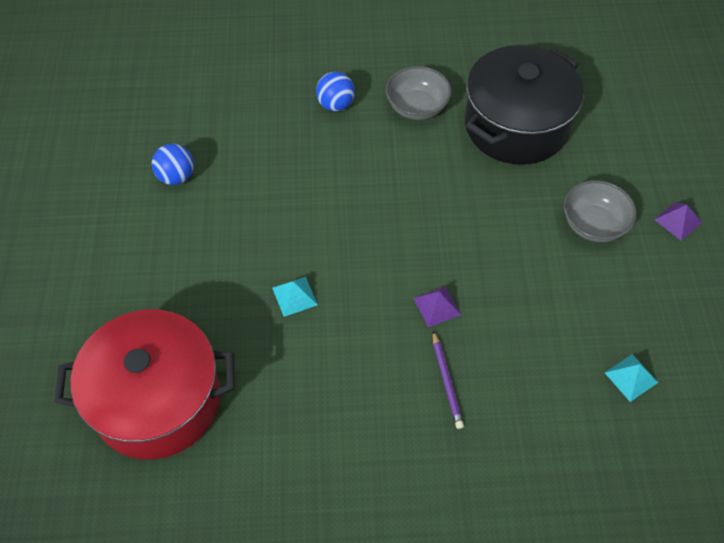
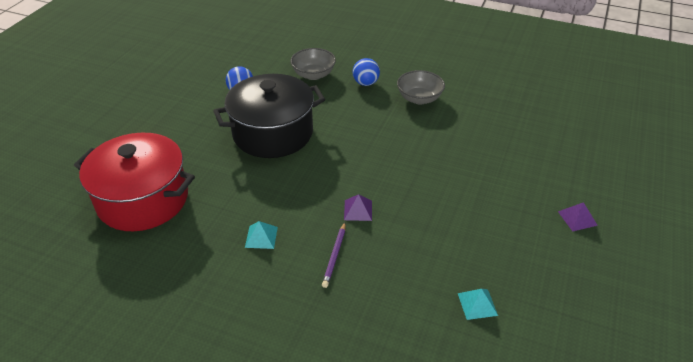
camera: 25 degrees right, 15 degrees down
turquoise pyramid [272,277,318,317] -> turquoise pyramid moved to [245,221,278,249]
black pot [465,45,584,165] -> black pot moved to [213,74,325,158]
grey bowl [564,180,637,242] -> grey bowl moved to [290,48,336,80]

